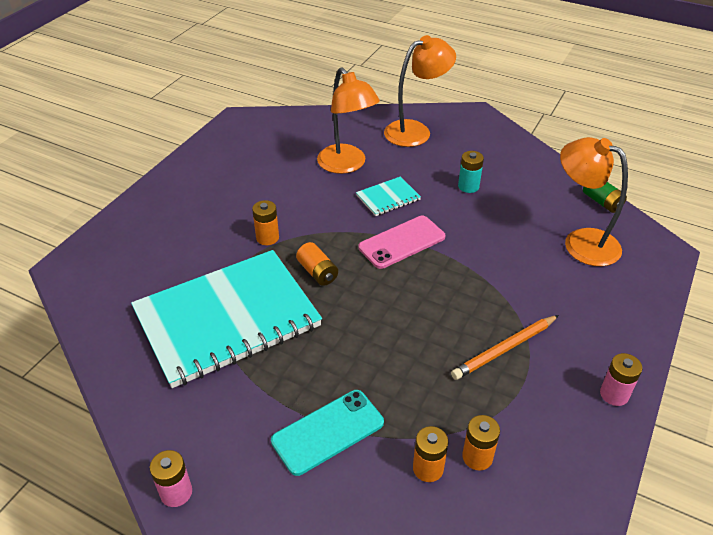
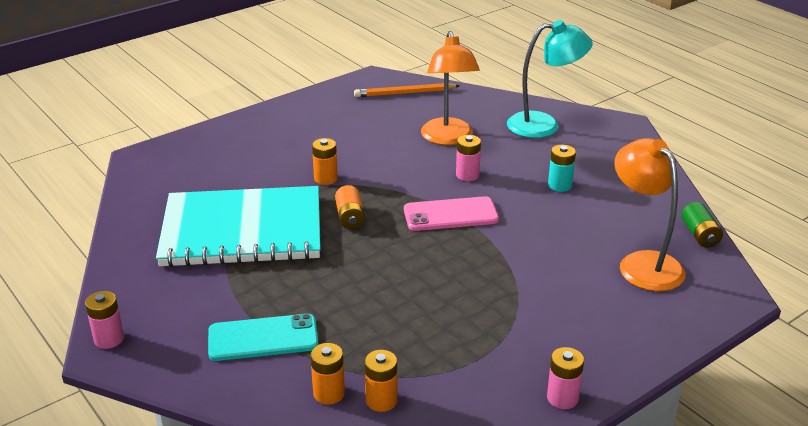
camera: 25 degrees right, 10 degrees down
turquoise notebook [356,176,421,216] -> pink battery [456,135,481,181]
orange lamp [384,35,456,147] -> turquoise lamp [507,20,593,138]
orange pencil [451,315,559,380] -> orange pencil moved to [354,83,460,97]

